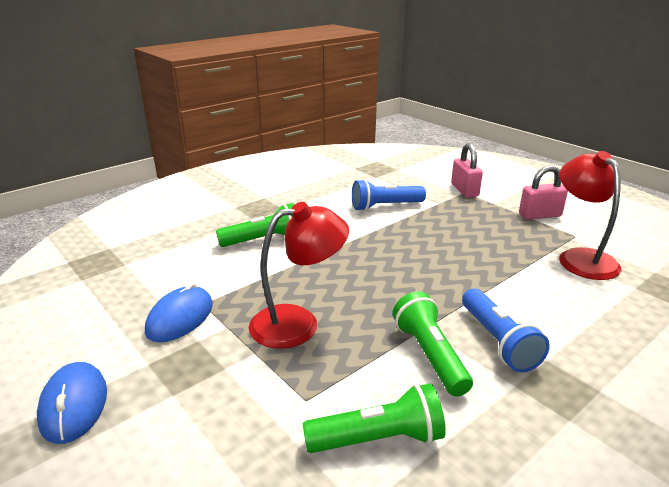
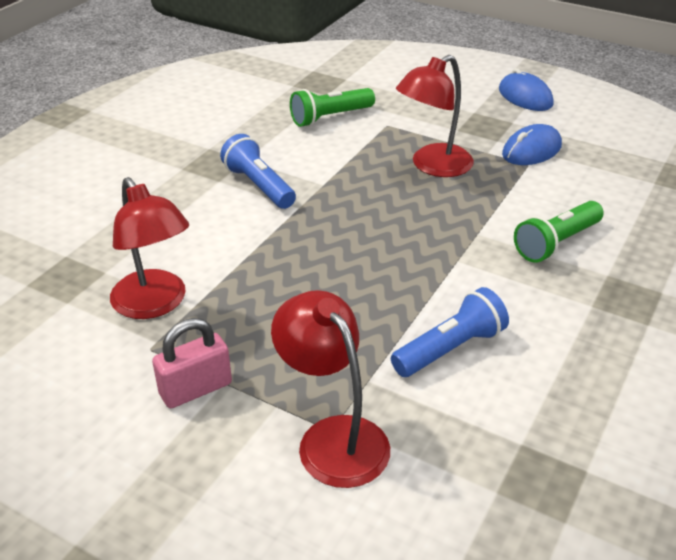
camera: 160 degrees right, 10 degrees up
blue mouse [145,282,213,342] -> blue mouse turned 45 degrees clockwise [502,124,562,165]
green flashlight [393,291,473,396] -> none
pink padlock [451,143,483,198] -> red lamp [271,290,390,488]

